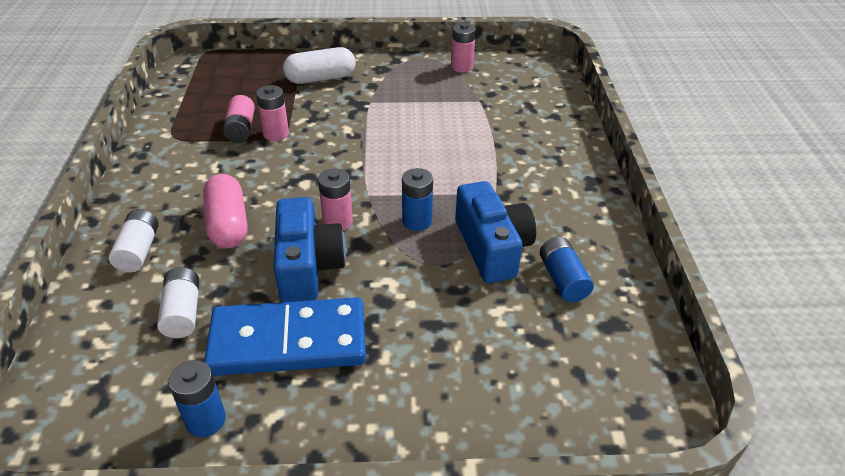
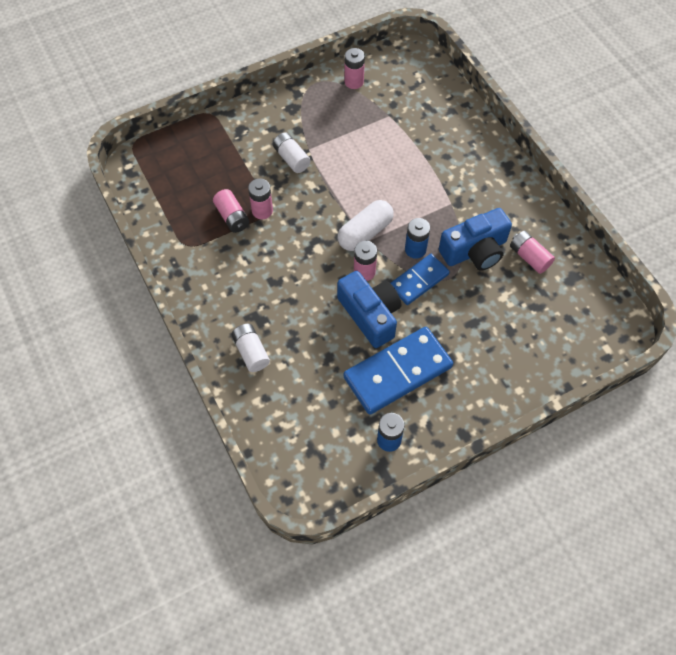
camera: 25 degrees left, 20 degrees up
white battery [157,267,200,338] -> white battery moved to [273,132,311,173]
pink capsule [203,174,248,249] -> none
white capsule [283,47,356,84] -> white capsule moved to [337,200,394,251]
blue camera [455,181,536,283] -> blue camera turned 105 degrees clockwise [439,208,512,271]
blue battery [540,237,594,302] -> pink battery [510,231,555,274]
none -> blue domino [390,254,450,305]

